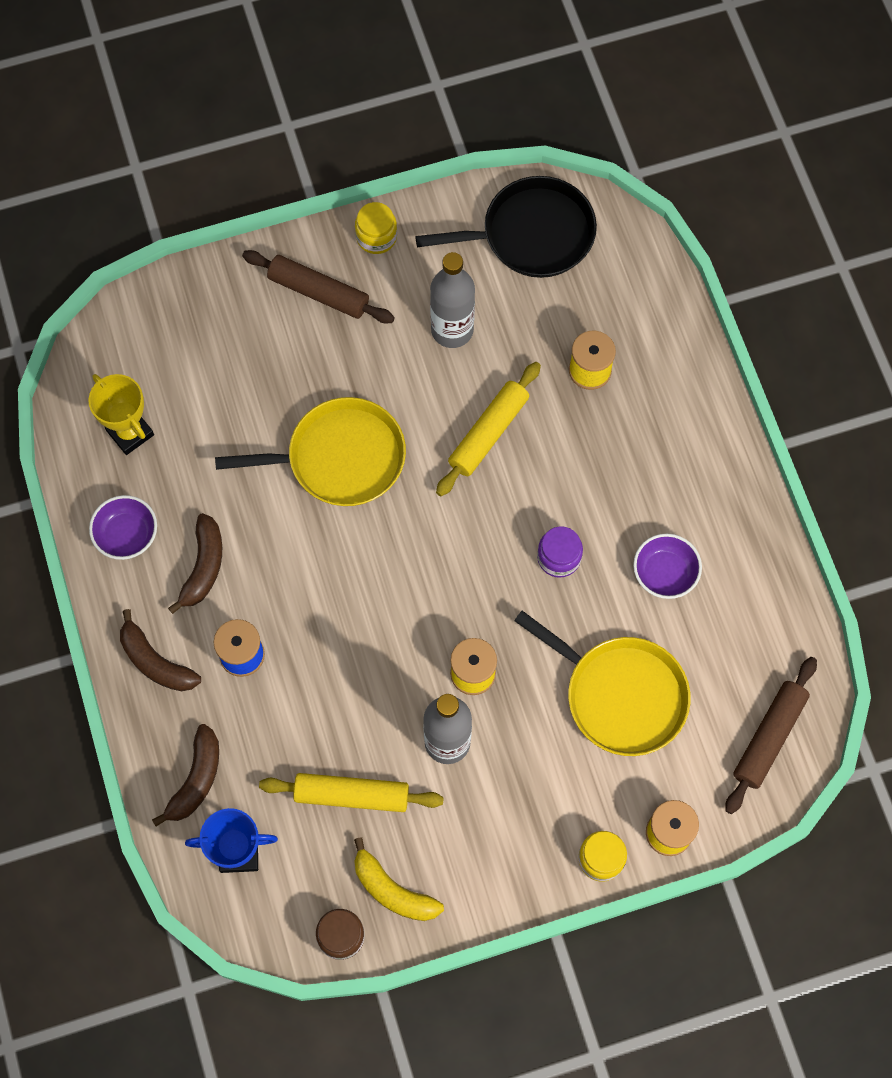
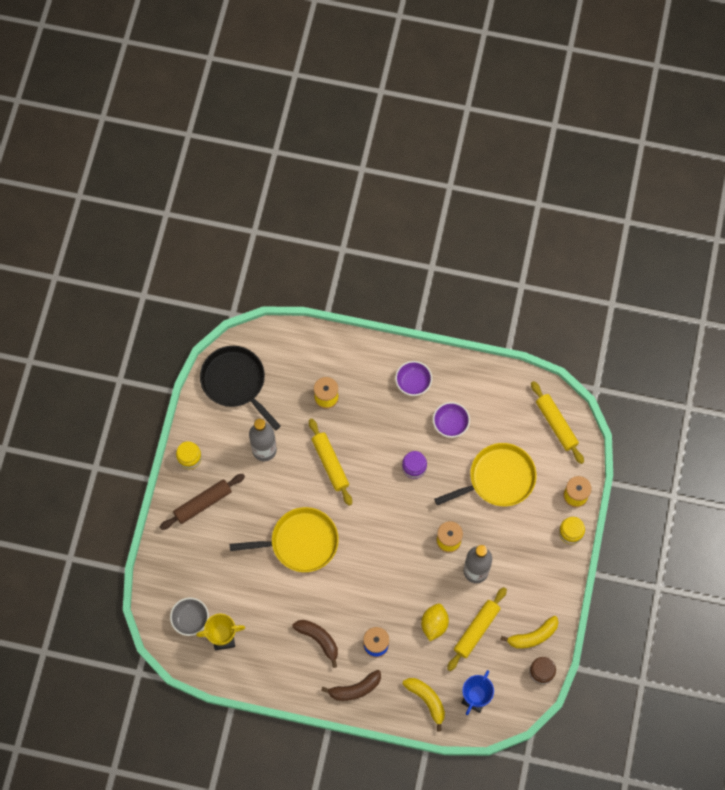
camera: 60 degrees left, 0 degrees up
purple bowl [89,495,157,560] -> purple bowl moved to [395,361,432,396]
brown banana [152,724,219,826] -> yellow banana [403,678,445,731]
yellow pan [215,397,406,506] -> yellow pan turned 60 degrees clockwise [230,507,339,572]
black pan [415,176,597,278] -> black pan turned 60 degrees counterclockwise [200,346,281,430]
brown rolling pin [725,657,817,814] -> yellow rolling pin [531,381,584,464]
none -> grey bowl [170,598,209,636]
none -> yellow lemon [421,603,449,641]

